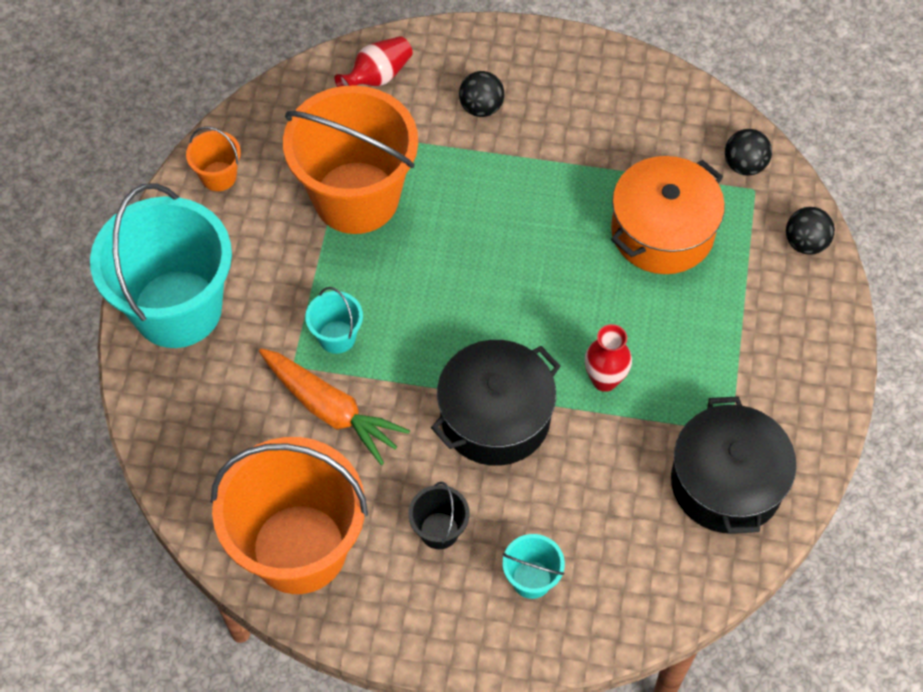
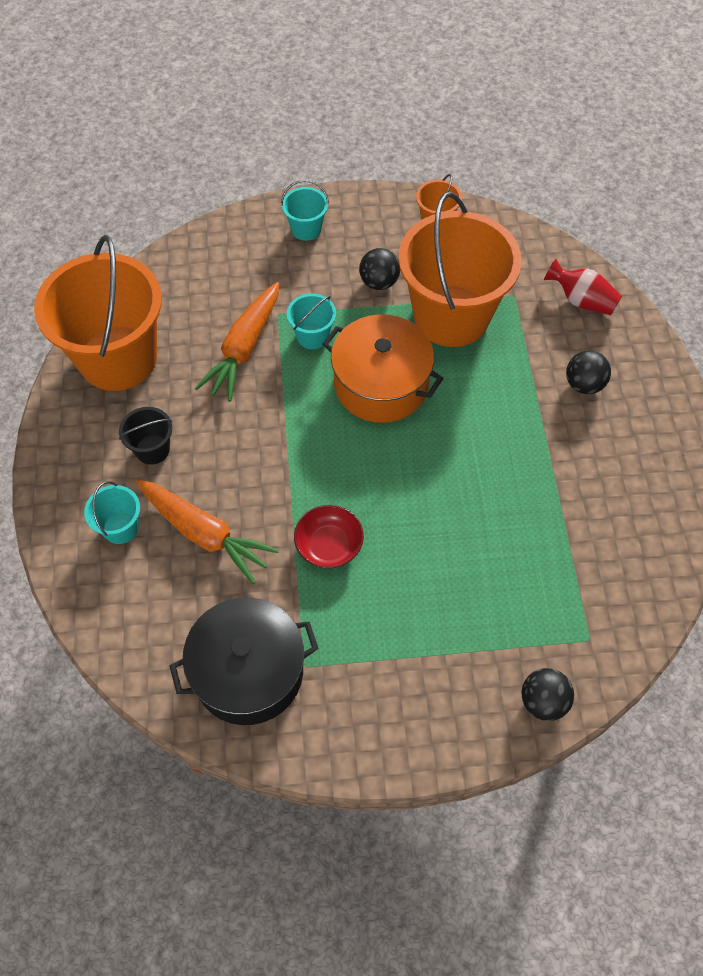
camera: 75 degrees right, 0 degrees up
turquoise bucket [90,183,232,348] -> turquoise bucket [281,180,329,241], size x0.42
black pot [431,340,561,466] -> none
red vase [585,324,632,392] -> red bowl [294,505,364,568]
orange pot [611,156,725,274] -> orange pot moved to [323,314,444,423]
black ball [725,129,772,176] -> black ball moved to [359,248,400,290]
none -> orange carrot [136,480,279,584]

